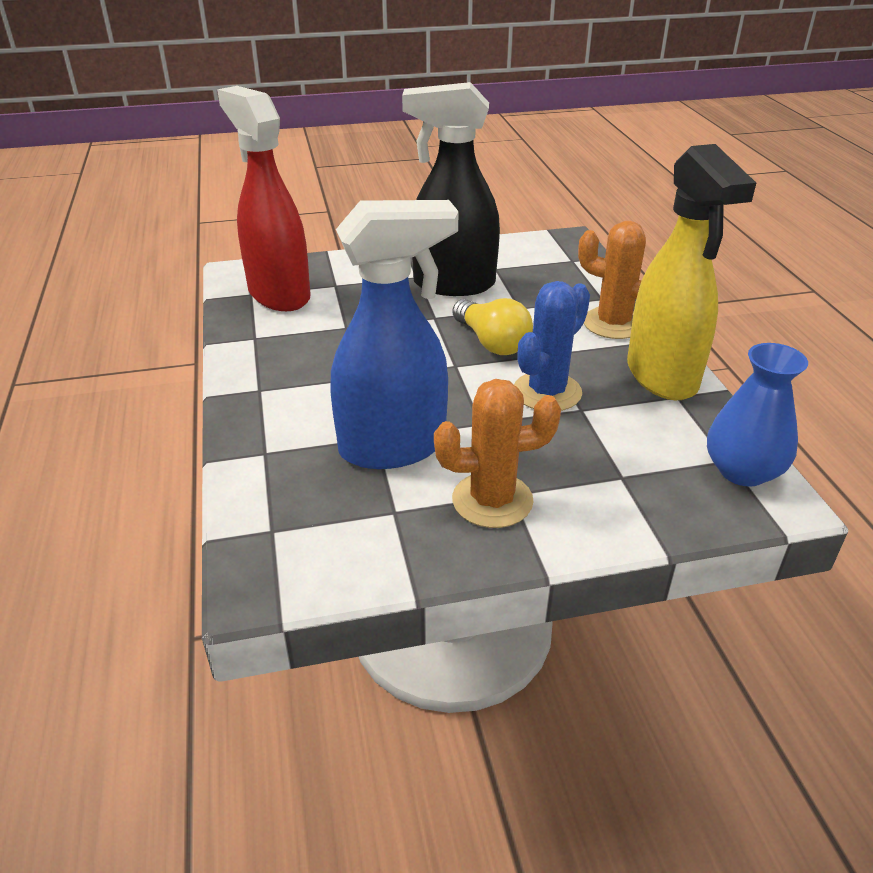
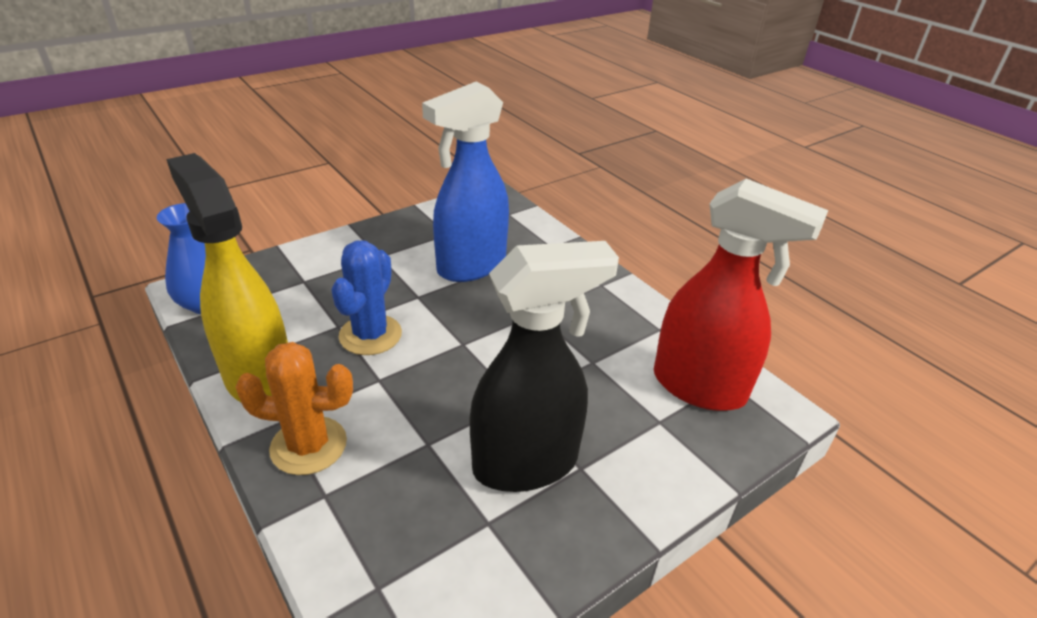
camera: 155 degrees right, 0 degrees up
orange cactus [434,379,561,528] -> none
yellow light bulb [452,298,533,355] -> none

